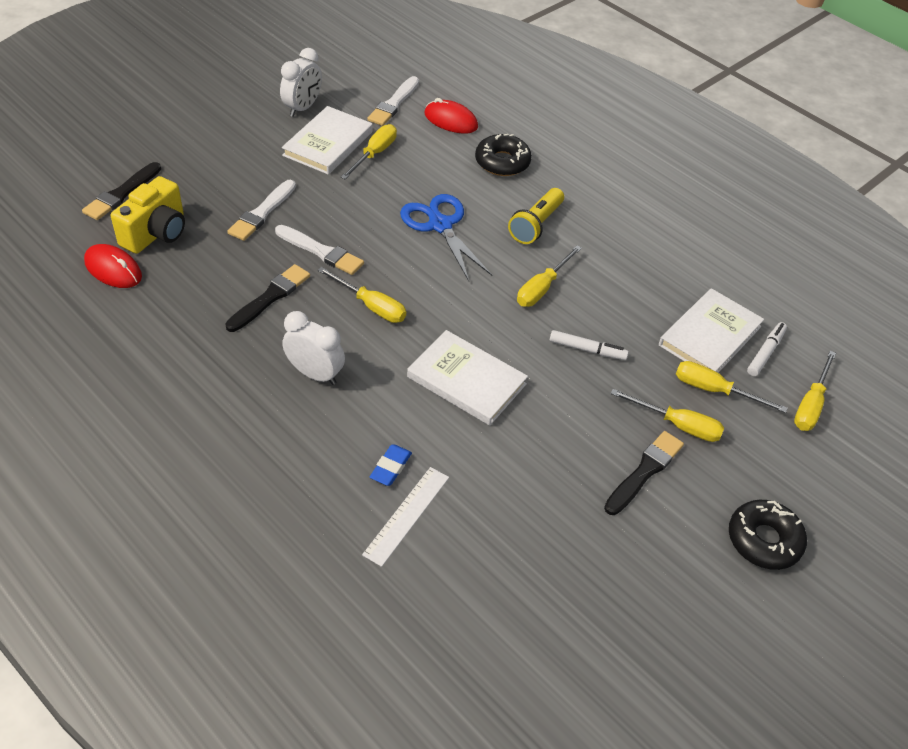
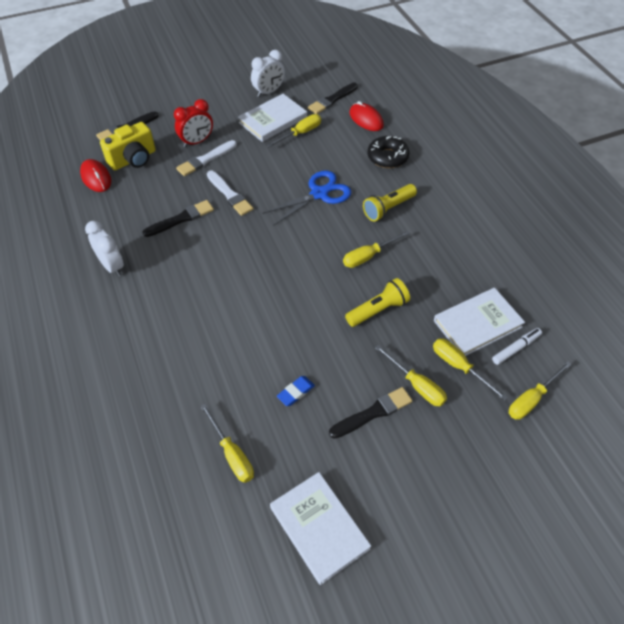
camera: 25 degrees right, 5 degrees up
white clock [282,311,345,385] -> white clock moved to [85,221,124,277]
yellow screwdriver [317,267,406,323] -> yellow screwdriver moved to [200,404,254,483]
white ruler [362,467,449,567] -> none
white brush [367,76,419,126] -> black brush [308,82,358,114]
blue eraser [370,444,412,486] -> blue eraser moved to [277,376,315,406]
blue scissors [400,194,492,281] -> blue scissors turned 60 degrees clockwise [263,170,352,226]
white book [407,330,528,426] -> white book moved to [270,472,371,585]
white marker [550,330,629,360] -> yellow flashlight [345,278,410,327]
black donut [729,500,807,570] -> none
none -> red clock [174,99,213,147]

